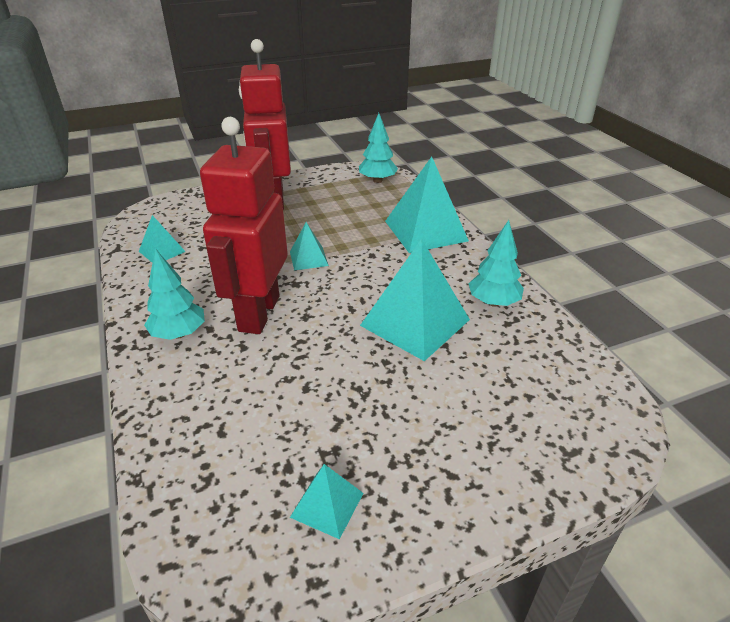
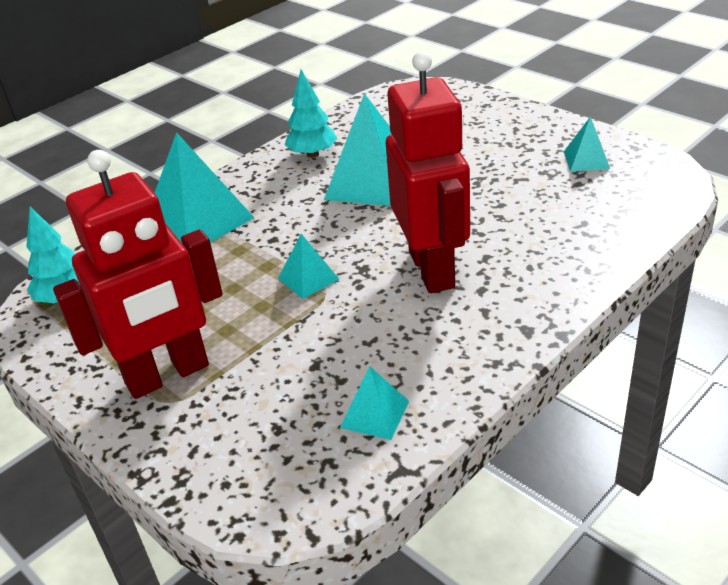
camera: 110 degrees left, 0 degrees up
turquoise tree [144,248,205,340] -> none
red robot [200,117,288,334] -> red robot turned 90 degrees counterclockwise [386,51,470,293]

